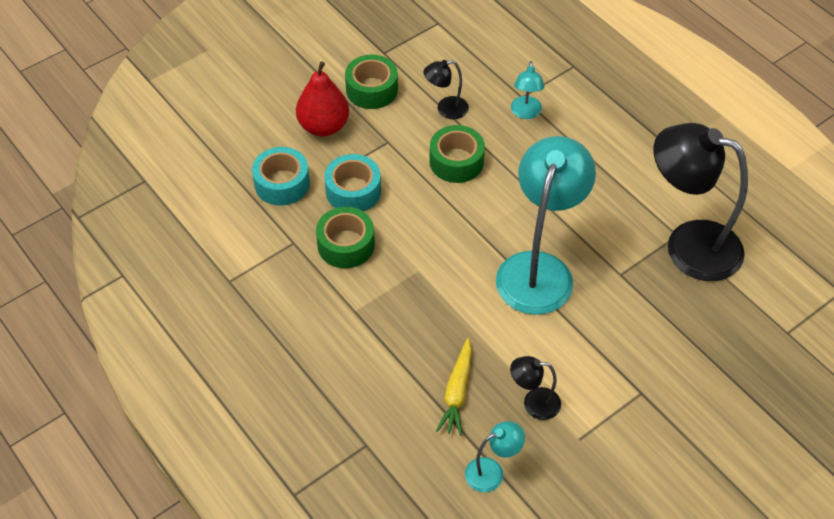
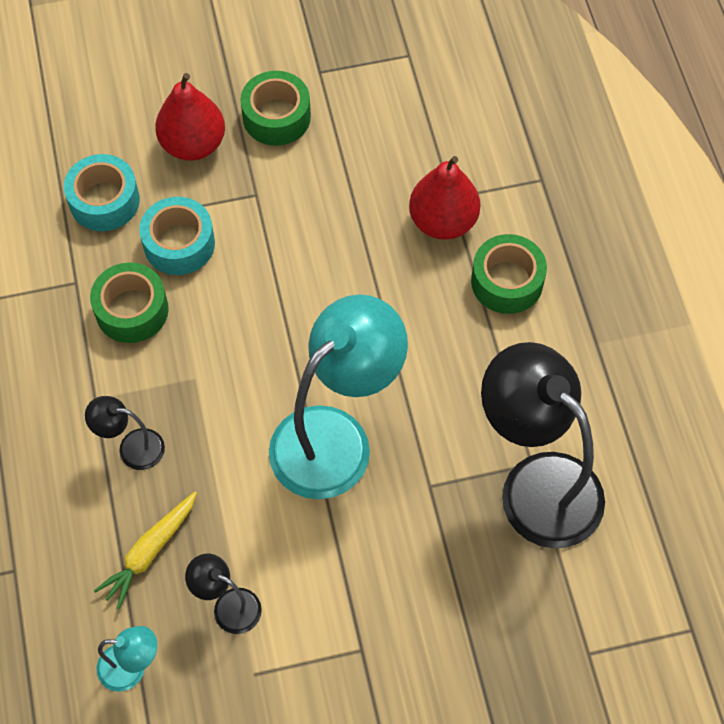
camera: 25 degrees right, 10 degrees up
black lamp [423,60,469,119] -> black lamp moved to [85,396,165,470]
green tape [430,125,485,183] -> green tape moved to [471,234,547,314]
turquoise lamp [511,61,545,119] -> red pear [409,156,480,240]

